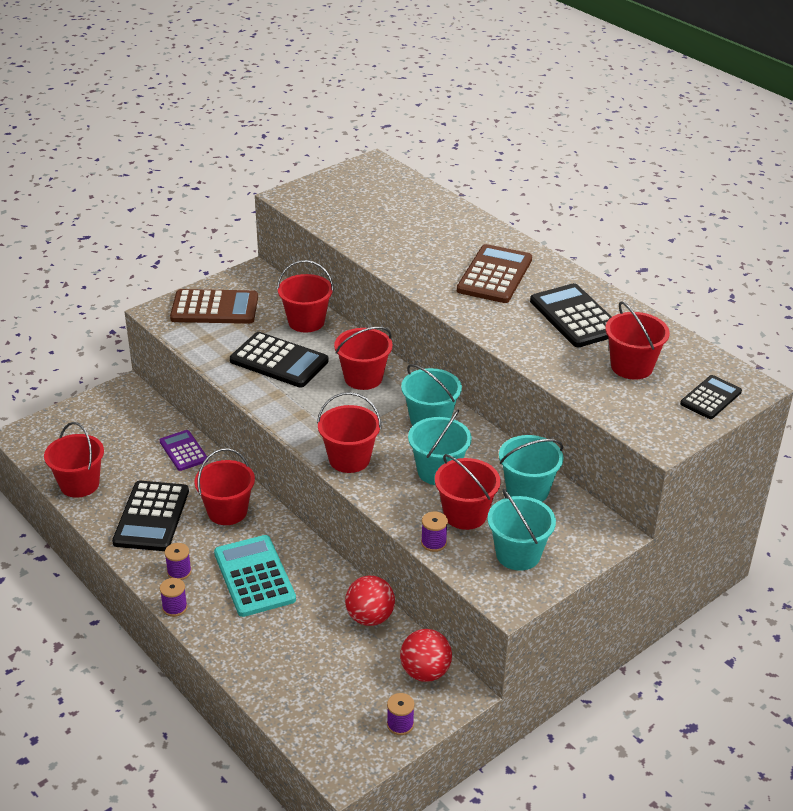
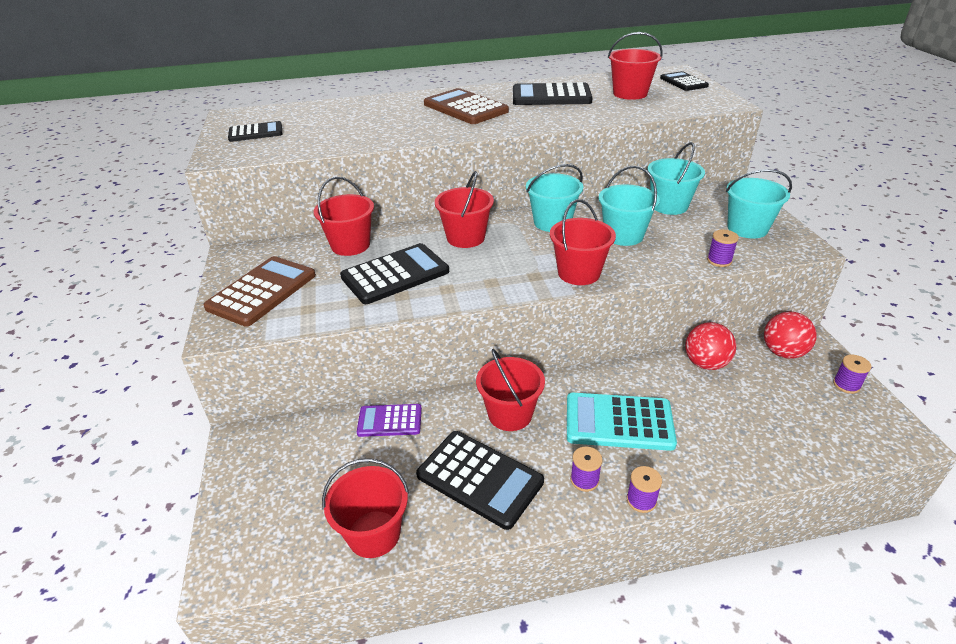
camera: 60 degrees left, 0 degrees up
red bucket [435,454,501,530] -> none
none -> black calculator [228,121,282,142]

